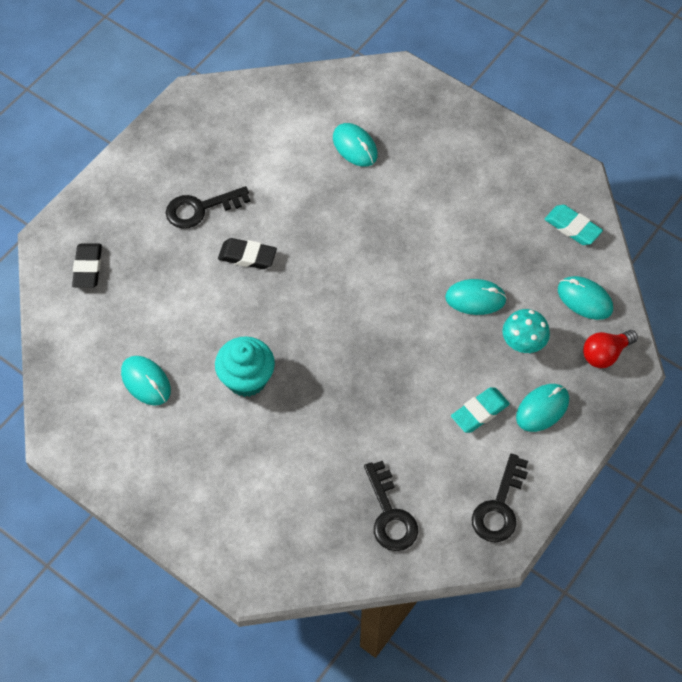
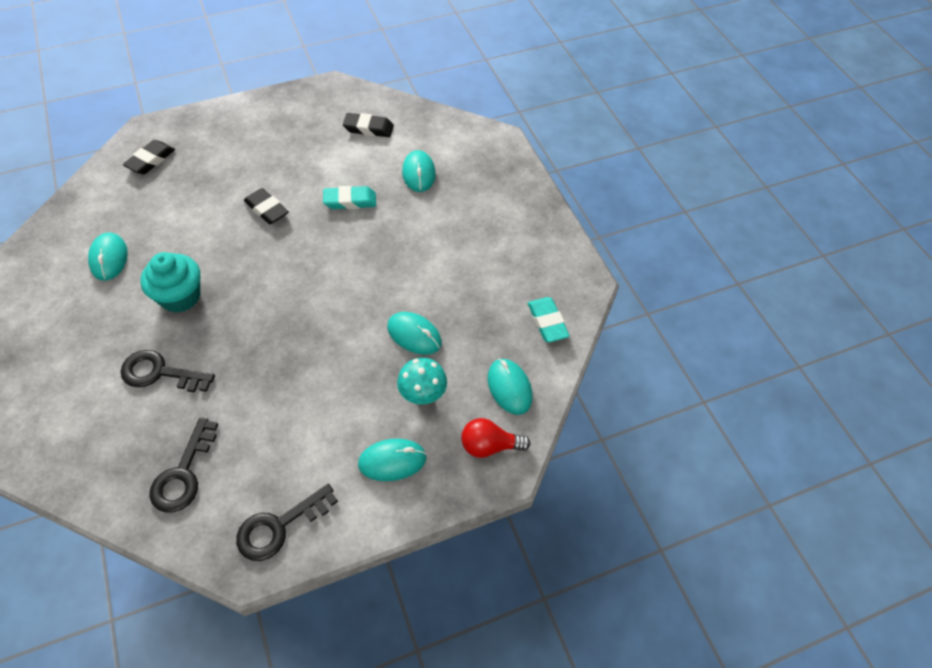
camera: 30 degrees right, 5 degrees down
black key [166,186,251,229] -> black key moved to [121,350,215,393]
turquoise eraser [451,387,510,433] -> turquoise eraser moved to [323,186,376,209]
none -> black eraser [343,113,394,137]

